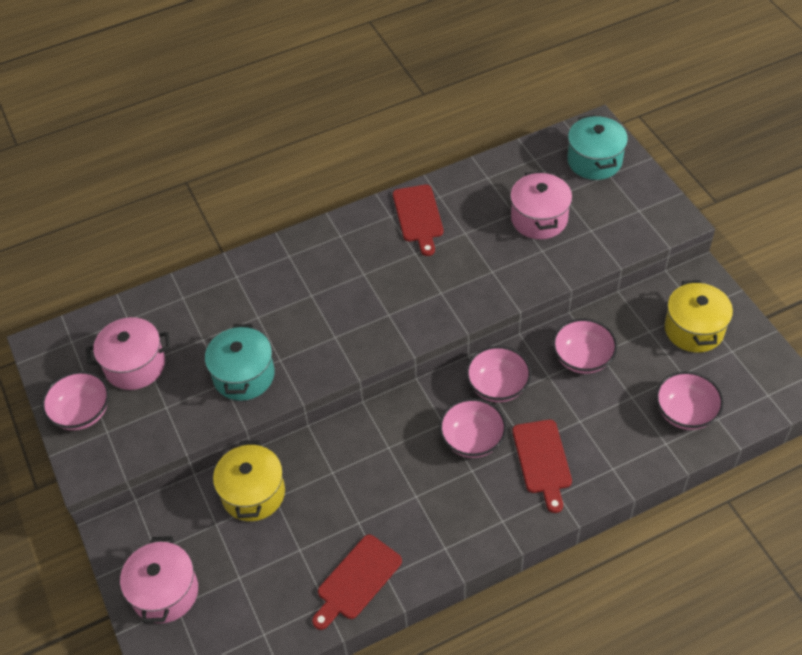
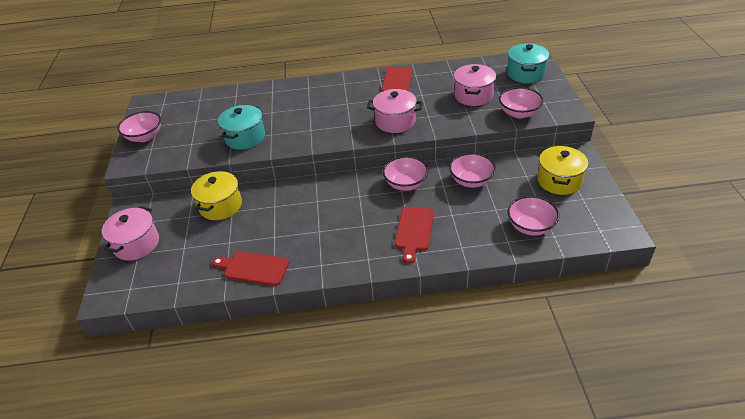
camera: 20 degrees right, 10 degrees down
pink pot [86,317,170,390] -> pink pot moved to [367,89,423,133]
red cutting board [312,534,402,630] -> red cutting board turned 45 degrees clockwise [212,251,289,286]
pink bowl [439,398,506,458] -> pink bowl moved to [499,87,543,118]

